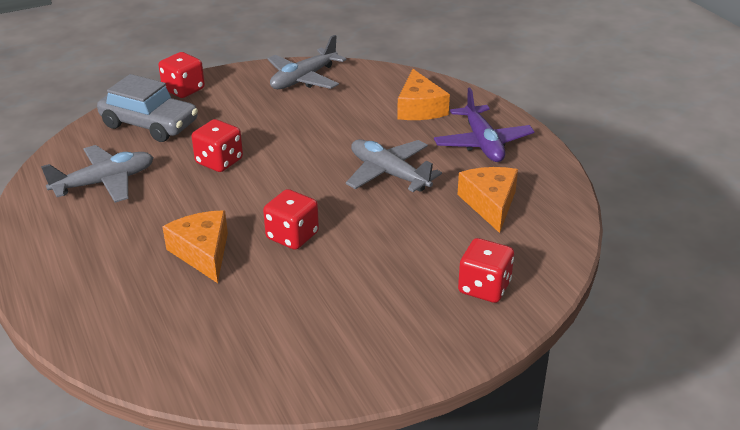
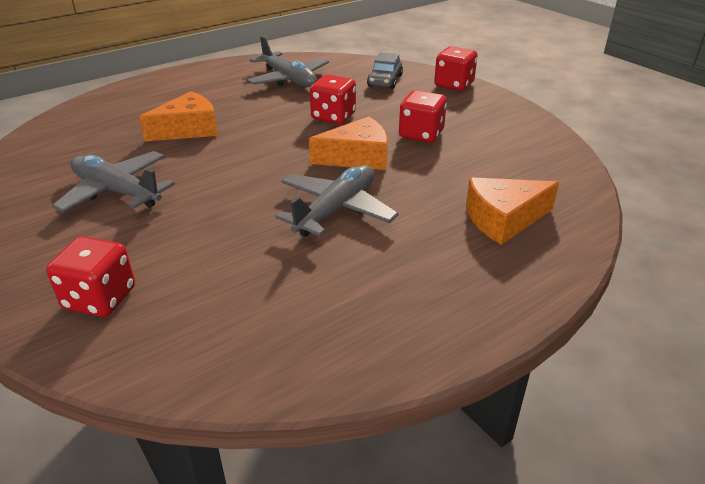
camera: 80 degrees right, 0 degrees up
grey car [97,74,198,142] -> grey car [367,52,403,89], size x0.59
red dice [263,189,319,250] -> red dice moved to [399,90,447,143]
grey plane [267,35,347,89] -> grey plane moved to [52,151,175,212]
purple plane [434,88,535,162] -> none
orange cheese [457,167,518,233] -> orange cheese moved to [309,116,388,170]

